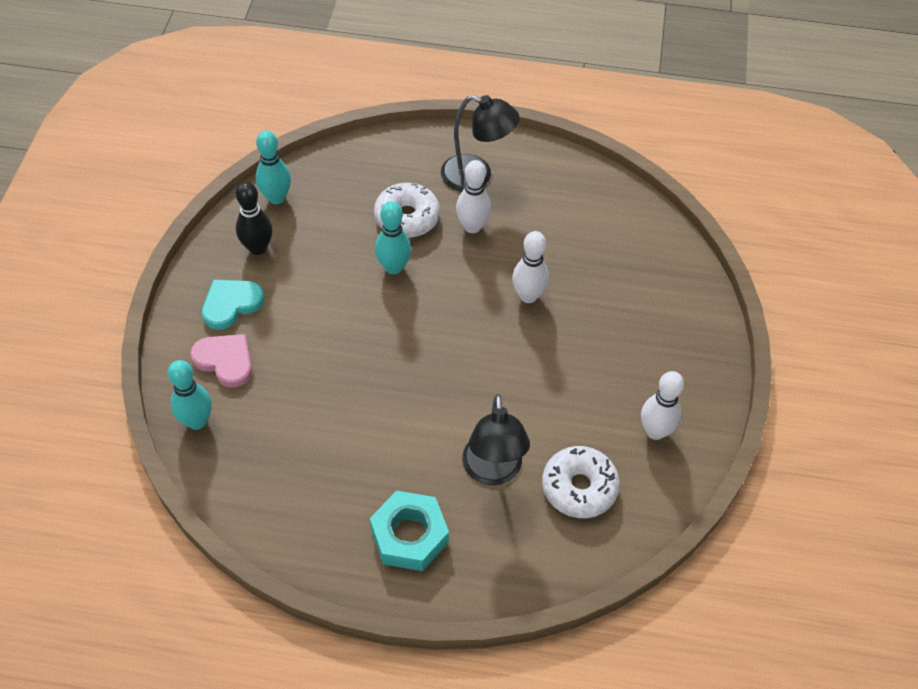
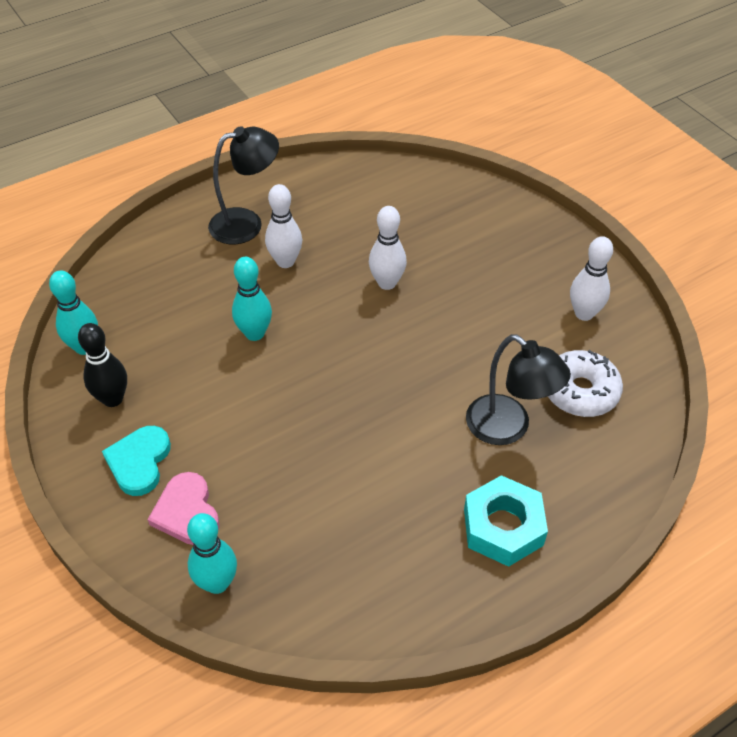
camera: 40 degrees left, 5 degrees down
pink heart [190,334,252,388] -> pink heart turned 105 degrees counterclockwise [147,472,219,545]
white donut [374,183,440,238] -> none

